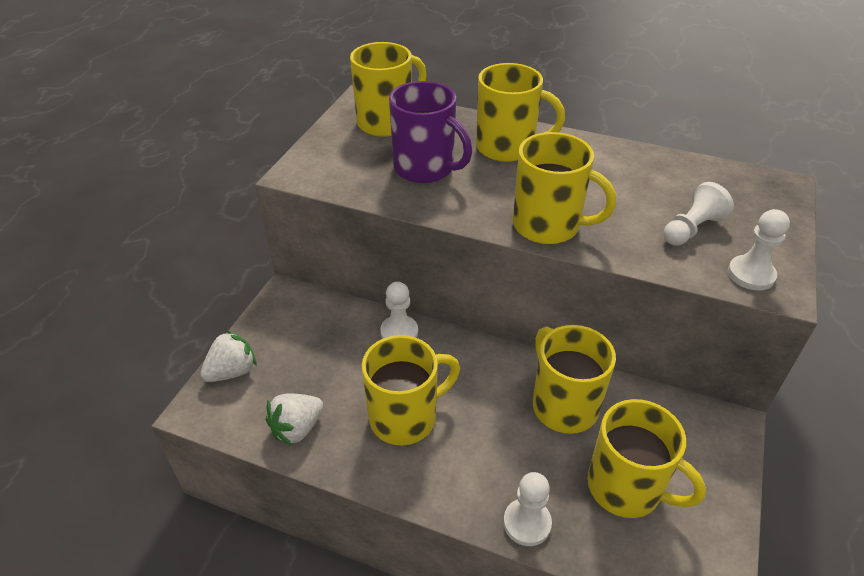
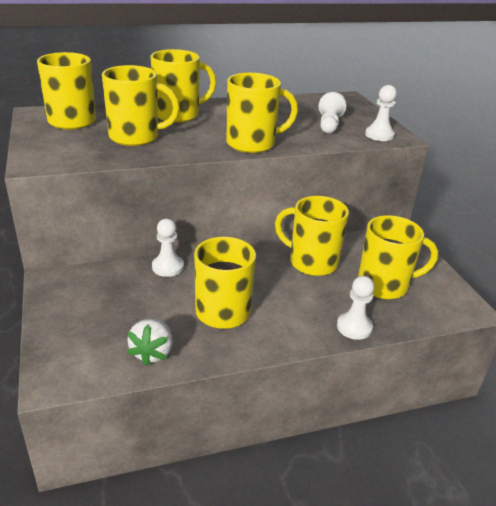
camera: 40 degrees left, 10 degrees down
white strawberry [200,330,256,382] -> none
purple mug [389,81,472,183] -> yellow mug [102,65,180,146]

